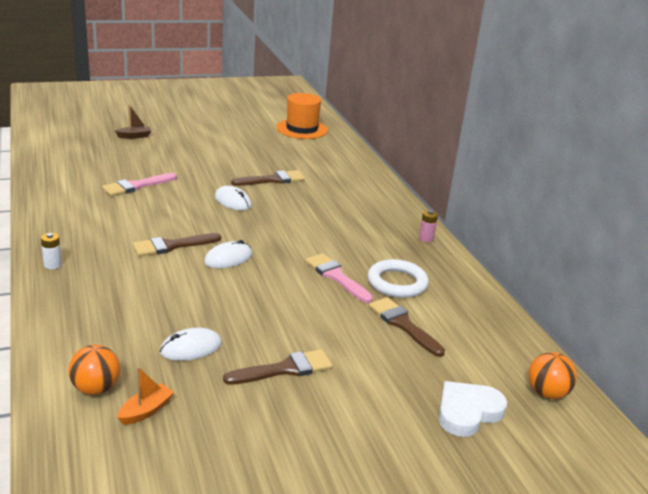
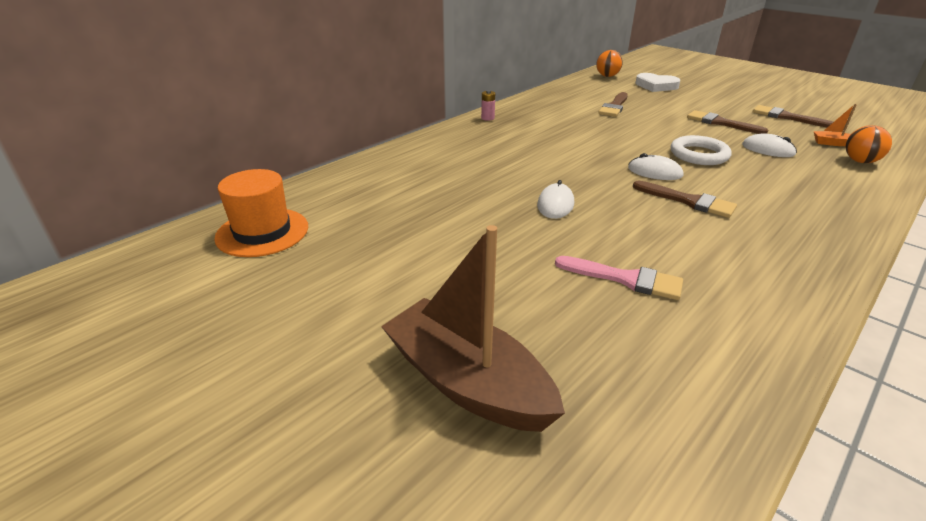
camera: 115 degrees left, 5 degrees up
white battery [41,233,62,270] -> none
brown boat [115,104,151,139] -> brown boat [381,225,565,432], size x2.42
brown brush [231,170,305,186] -> brown brush moved to [753,105,833,127]
pink brush [305,253,373,303] -> none
white ring [368,259,429,298] -> white ring moved to [671,135,731,165]

